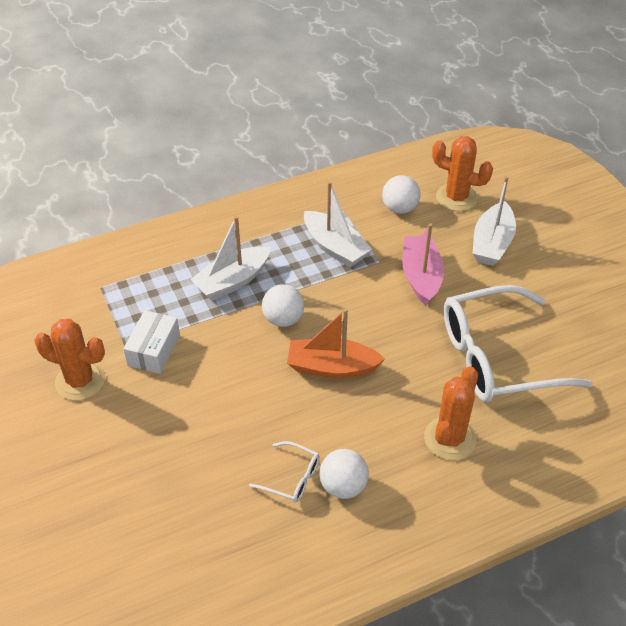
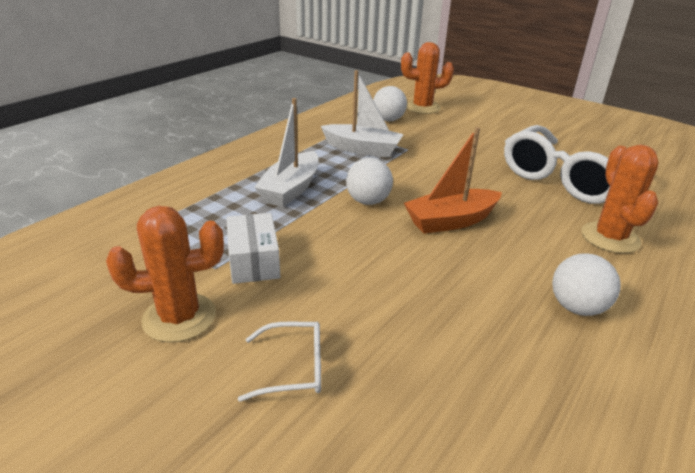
camera: 30 degrees left, 15 degrees down
white glasses [249,441,320,502] -> white glasses moved to [238,322,321,402]
pink boat [402,223,444,306] -> none
white boat [472,176,516,266] -> none

